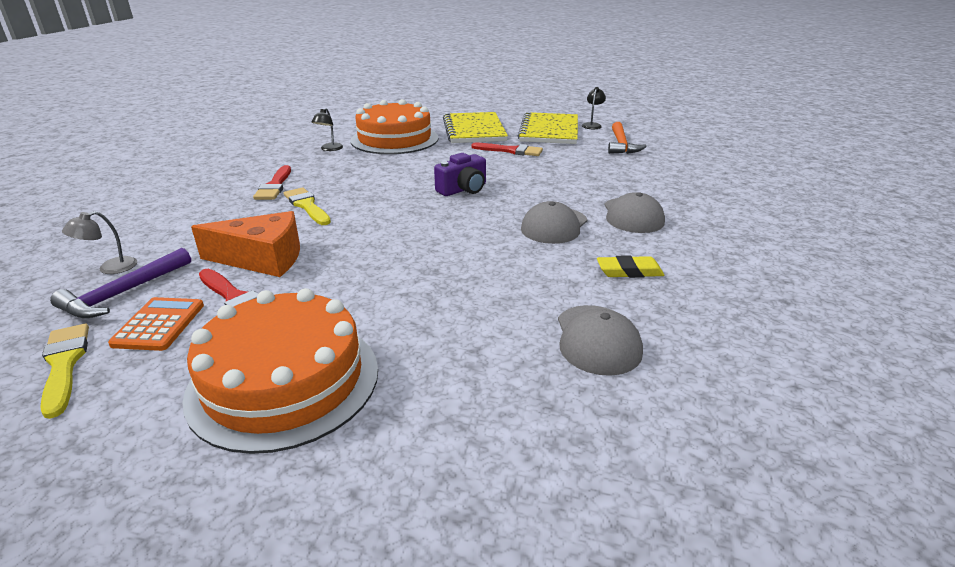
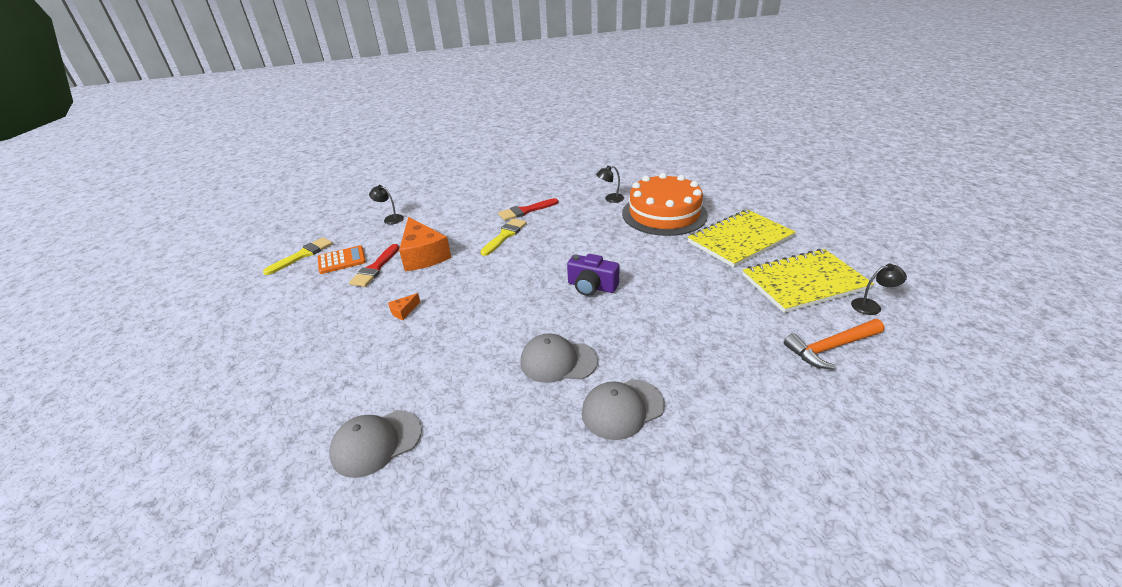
camera: 65 degrees right, 5 degrees up
purple hammer [50,248,191,318] -> none
grey lamp [62,211,137,274] -> black lamp [369,185,404,224]
orange cake [182,288,378,454] -> none
red brush [471,143,543,156] -> none
yellow eraser [597,255,664,278] -> none
none -> orange cheese [388,293,420,320]

